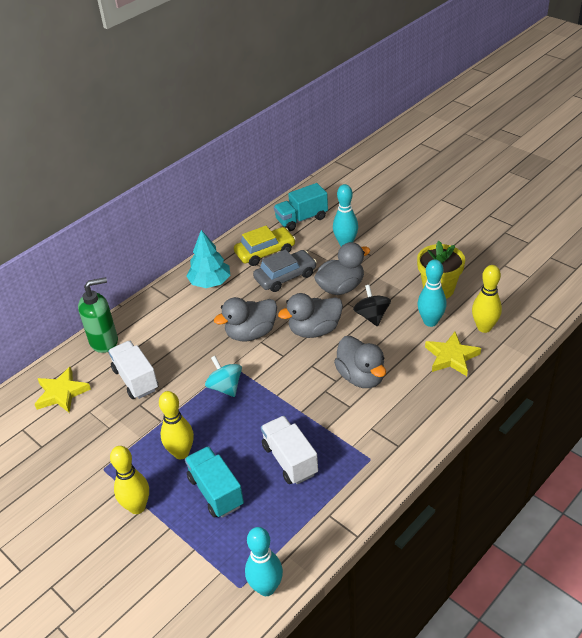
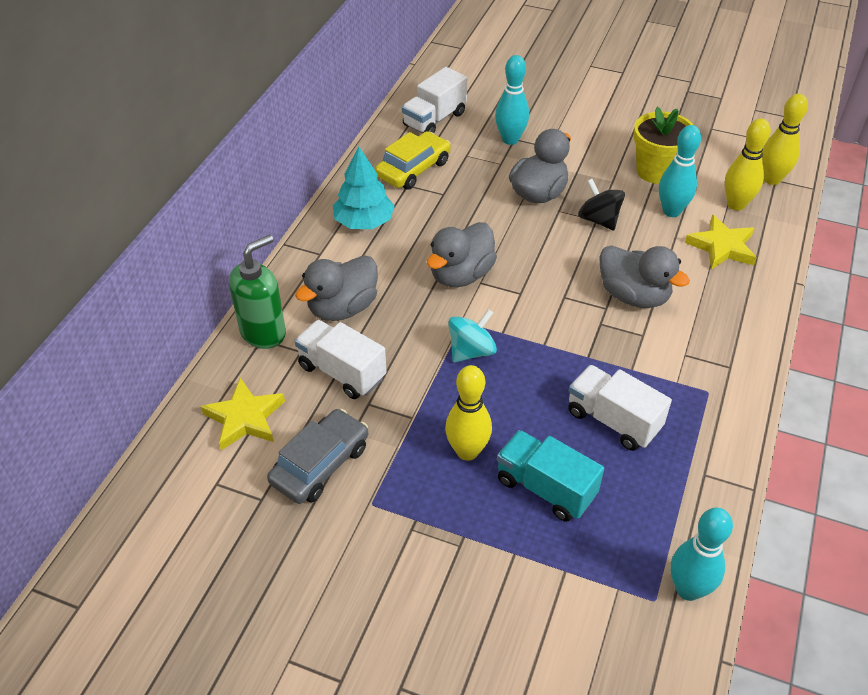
camera: 25 degrees left, 5 degrees up
yellow bowling pin [110,446,149,514] -> yellow bowling pin moved to [762,94,808,185]
turquoise spinning top [205,356,242,397] -> turquoise spinning top turned 105 degrees clockwise [448,309,497,362]
grey car [253,249,317,292] -> grey car moved to [267,409,368,504]
turquoise truck [274,183,328,231] -> white truck [402,67,467,133]
grey duck [278,293,343,338] -> grey duck moved to [295,255,378,321]

